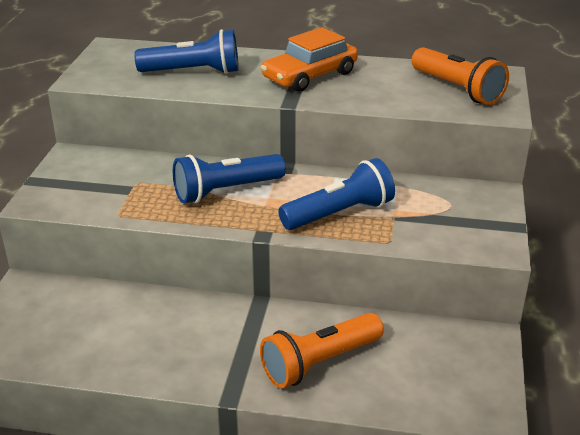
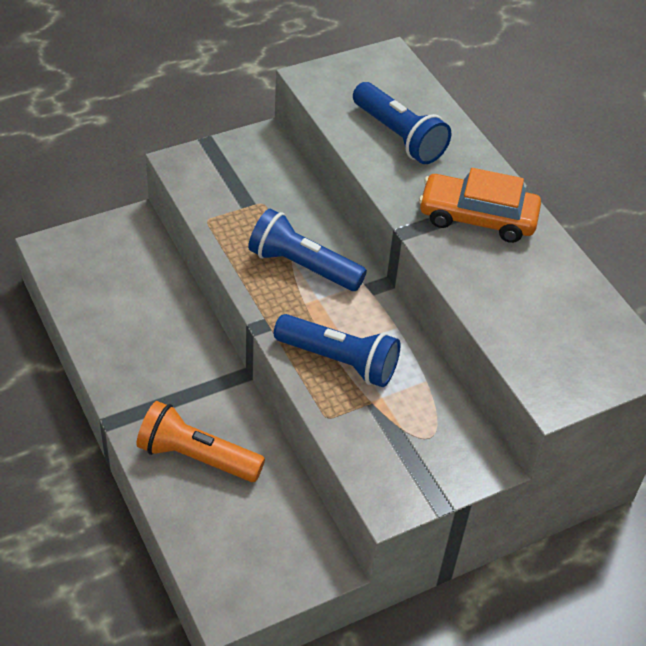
camera: 50 degrees right, 15 degrees up
orange flashlight [411,47,509,105] -> none

